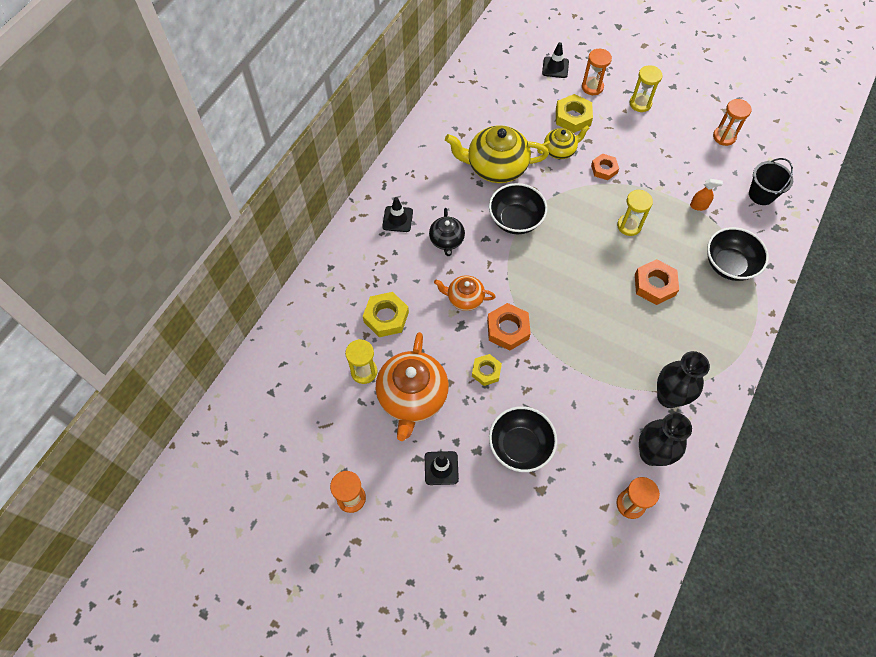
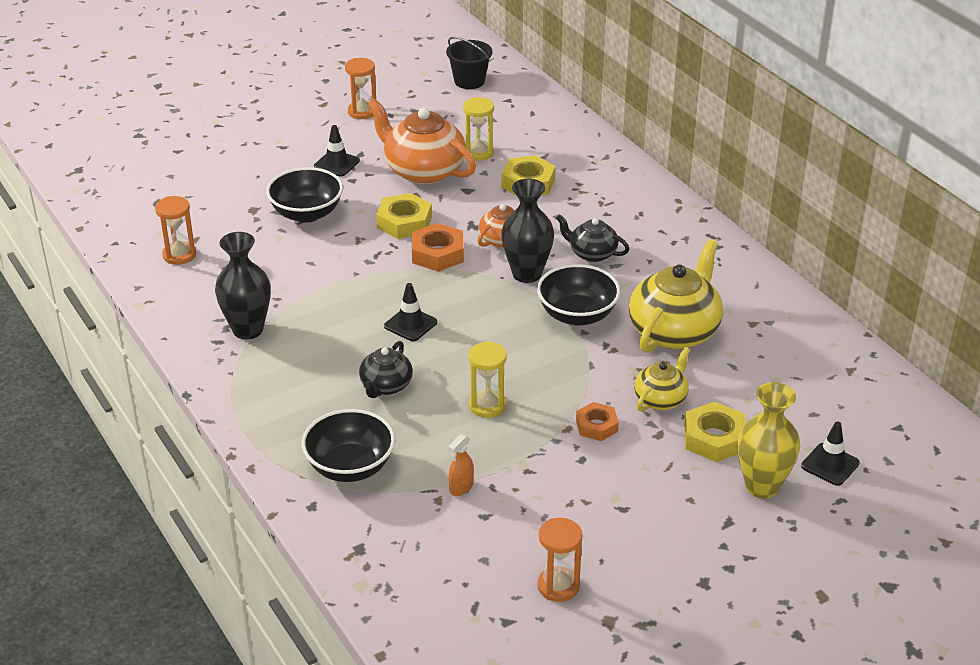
camera: 120 degrees right, 25 degrees down
black traffic cone [382,197,413,232] -> black traffic cone moved to [384,283,437,341]
yellow nut [472,354,502,386] -> yellow nut [376,193,432,239], size x1.51
yellow teapot [537,125,590,159] -> yellow teapot turned 150 degrees counterclockwise [634,347,690,412]
orange hourglass [582,49,612,95] -> yellow vase [738,382,800,498]
yellow hourglass [630,65,663,112] -> none
orange nut [635,259,679,305] -> black teapot [359,341,413,398]
black vase [639,413,692,466] -> black vase moved to [501,179,554,283]
black bucket [749,158,793,205] -> black bucket moved to [446,37,493,89]

